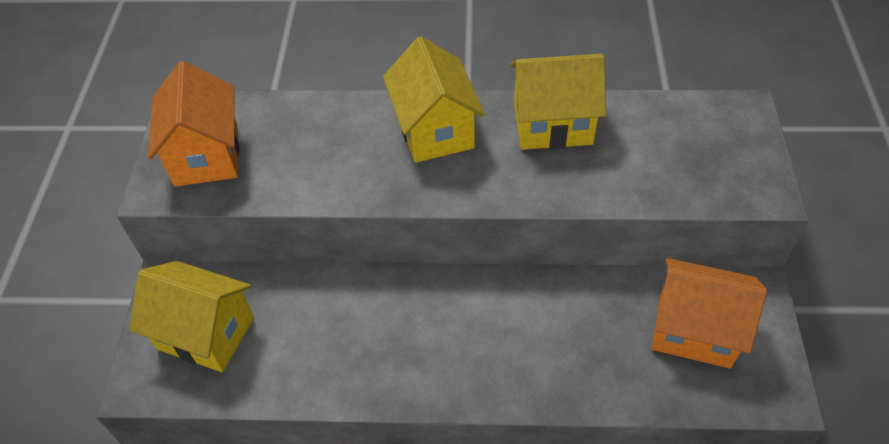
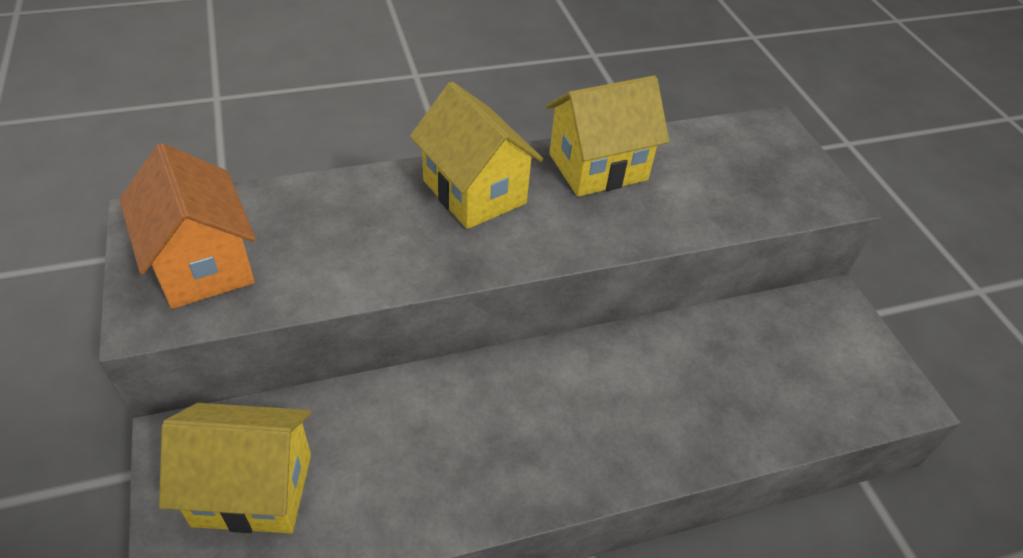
camera: 25 degrees left, 5 degrees down
orange house [652,258,767,369] -> none

